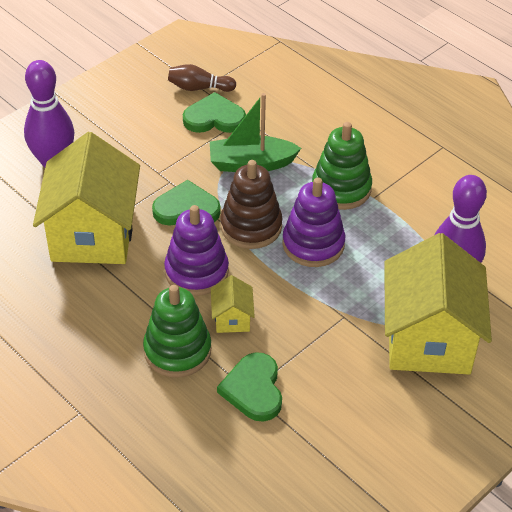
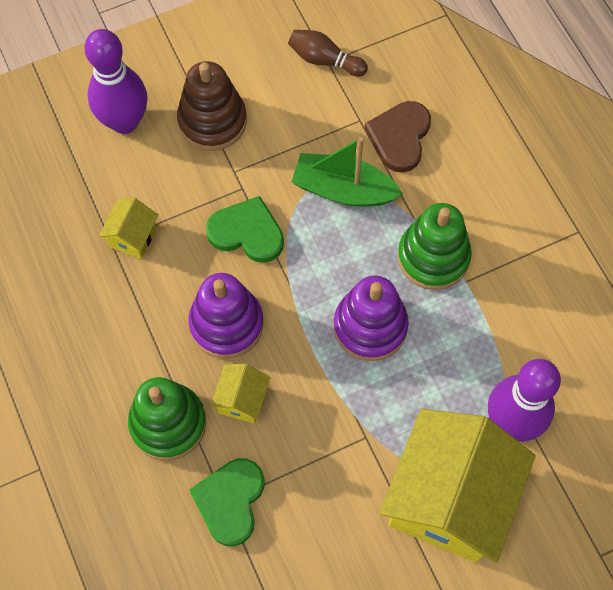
camera: 20 degrees right, 20 degrees up
yellow house [33,132,140,264] -> yellow house [99,198,159,259], size x0.42
green heart [183,92,246,133] -> none
brown stacking toy [220,160,282,249] -> brown stacking toy moved to [177,61,247,151]
none -> brown heart [365,101,431,173]

